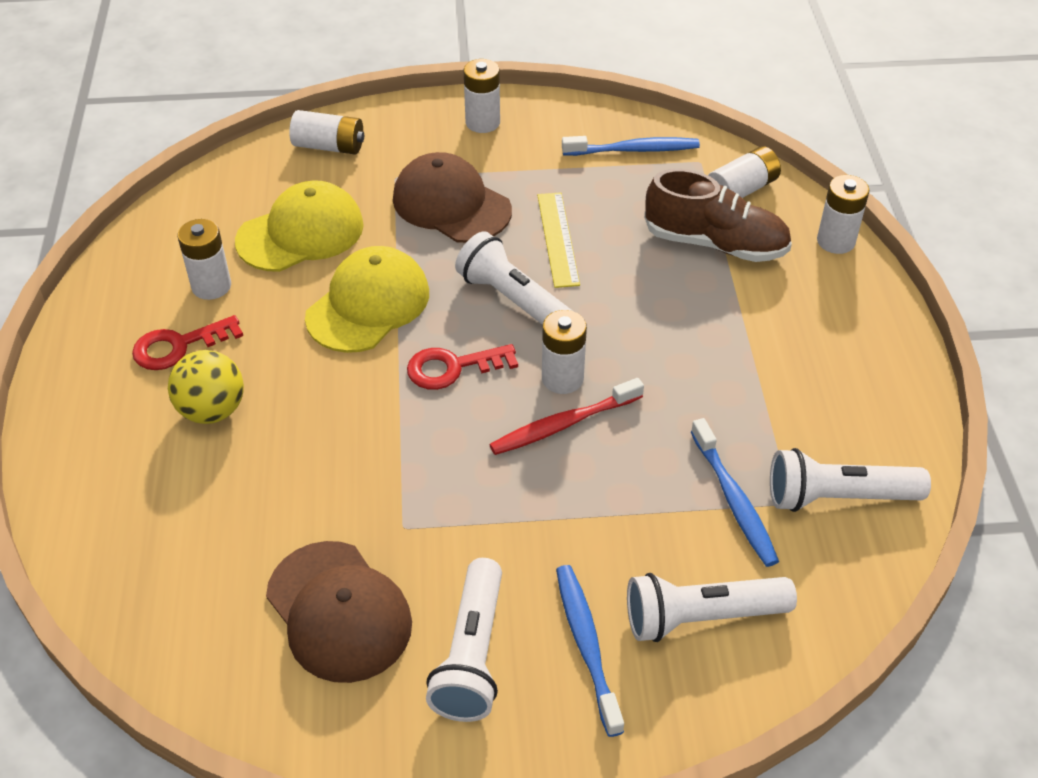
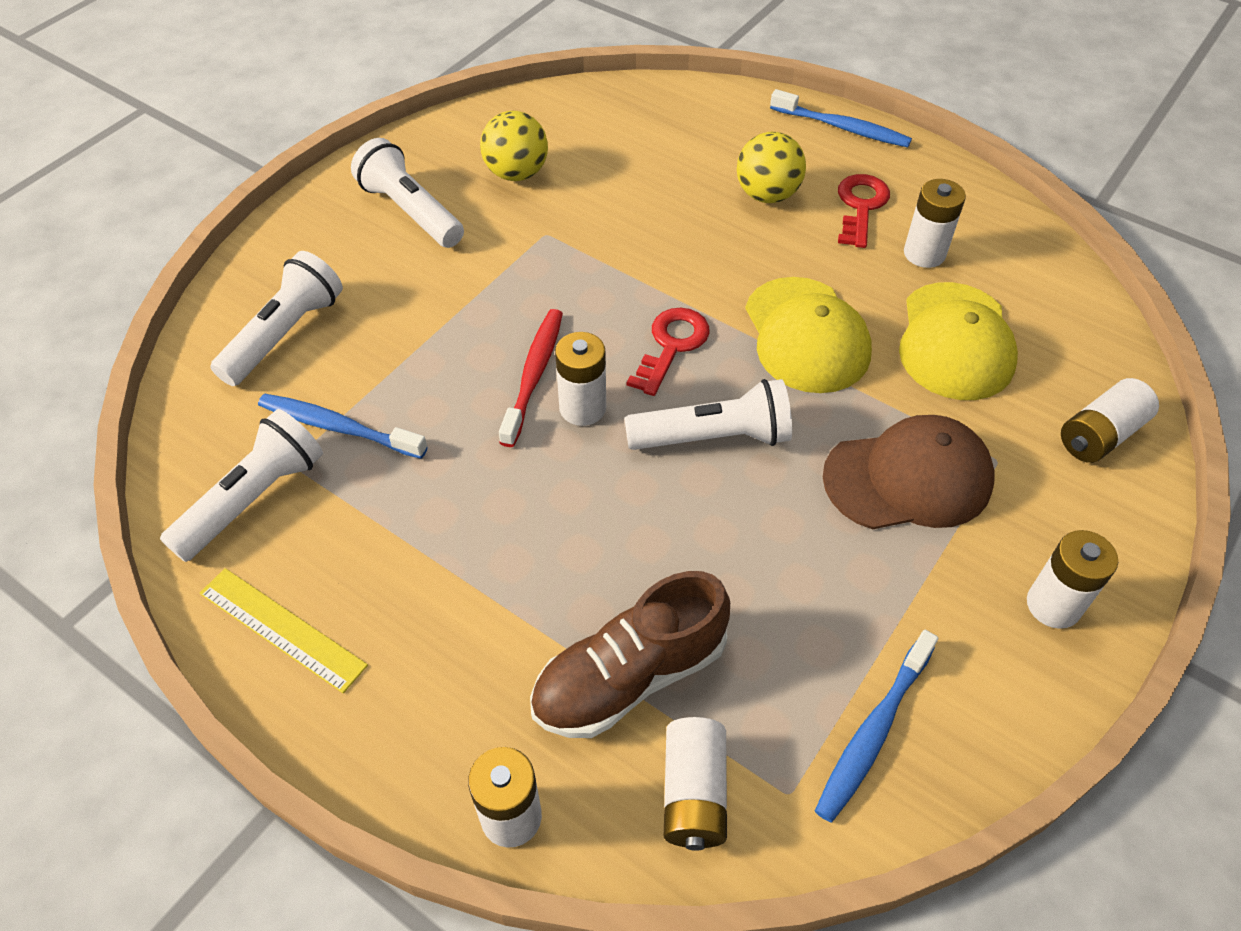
camera: 130 degrees right, 5 degrees up
brown cap [266,541,412,683] -> yellow ball [480,111,548,181]
yellow ruler [537,192,580,288] -> yellow ruler moved to [200,568,368,693]
blue toothbrush [556,565,624,737] -> blue toothbrush moved to [770,89,912,147]

